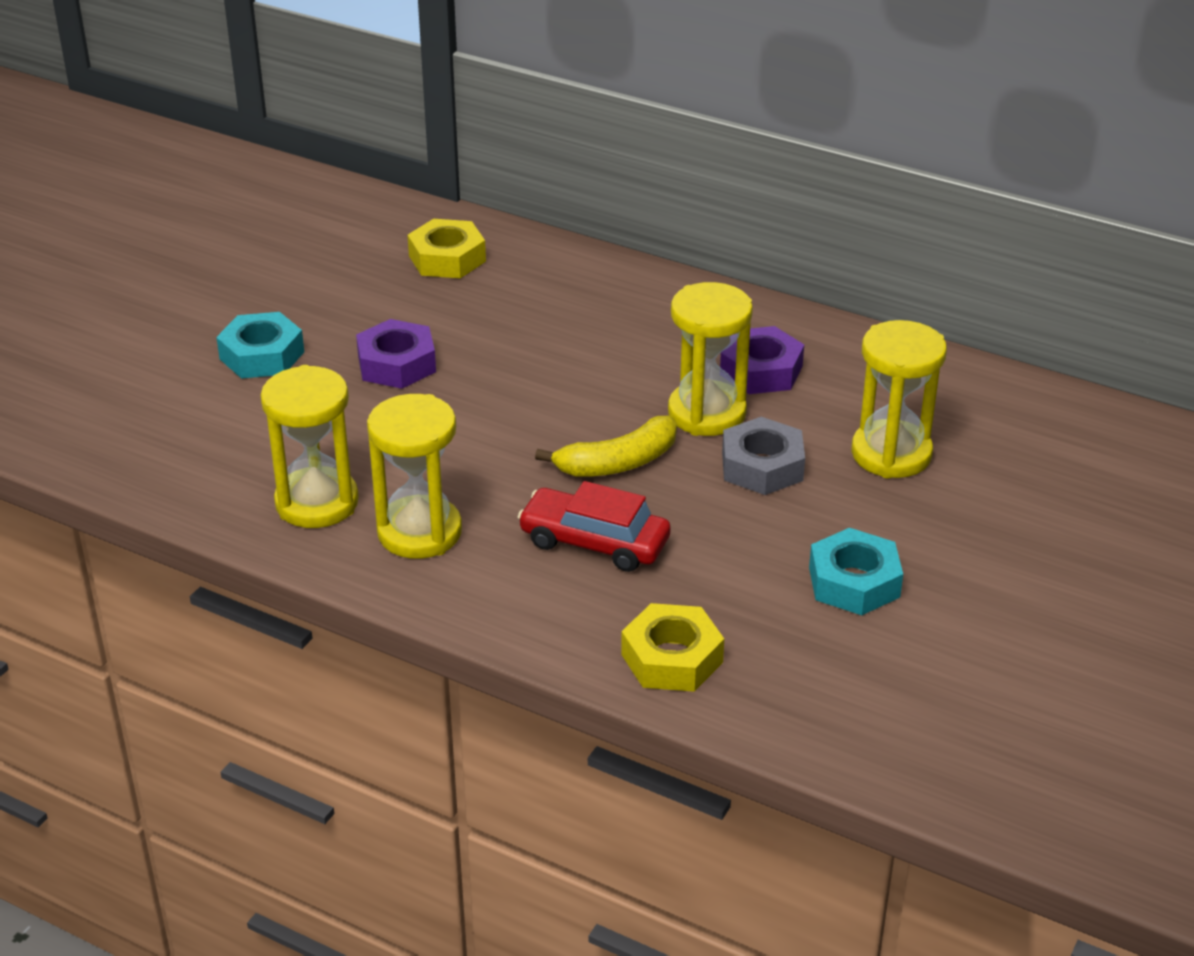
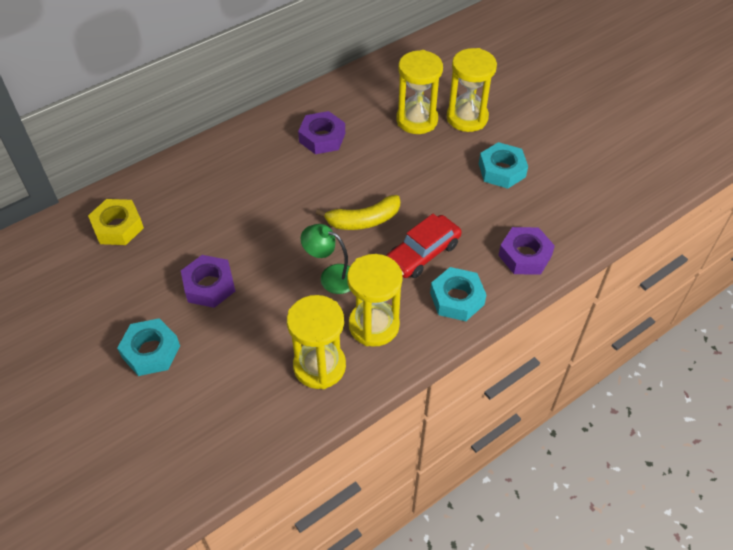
camera: 65 degrees left, 15 degrees up
yellow banana [535,416,677,477] -> yellow banana turned 75 degrees clockwise [316,195,400,230]
yellow nut [621,603,724,692] -> purple nut [498,227,555,275]
yellow hourglass [668,282,753,436] -> yellow hourglass moved to [447,48,497,132]
grey nut [722,417,805,495] -> none
none -> green lamp [301,224,350,294]
none -> turquoise nut [430,267,486,321]

